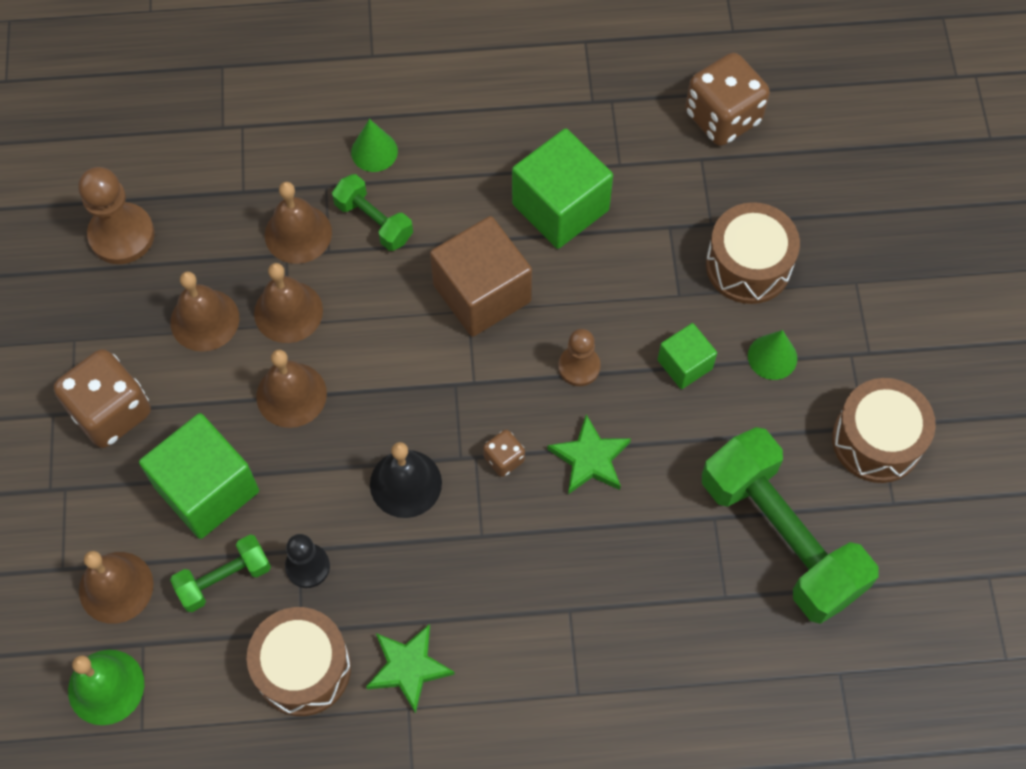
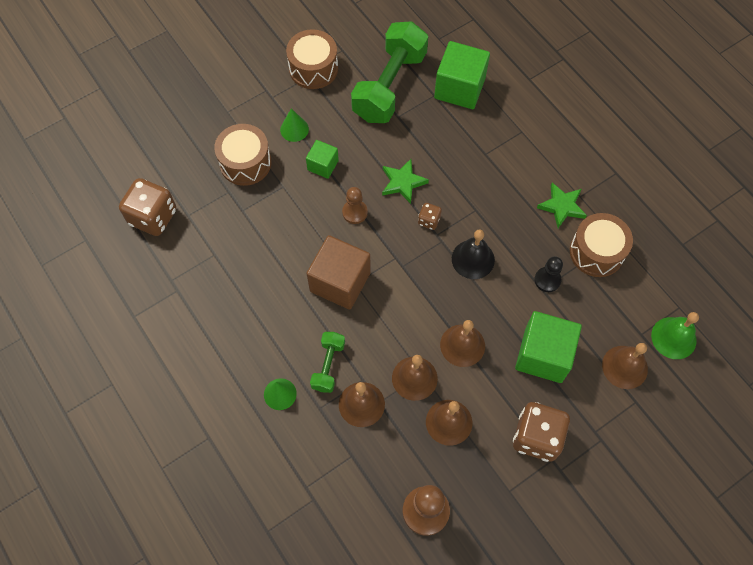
camera: 120 degrees left, 0 degrees up
green dumbbell [170,535,271,612] -> none
green cube [512,128,613,249] -> green cube moved to [434,41,490,109]

